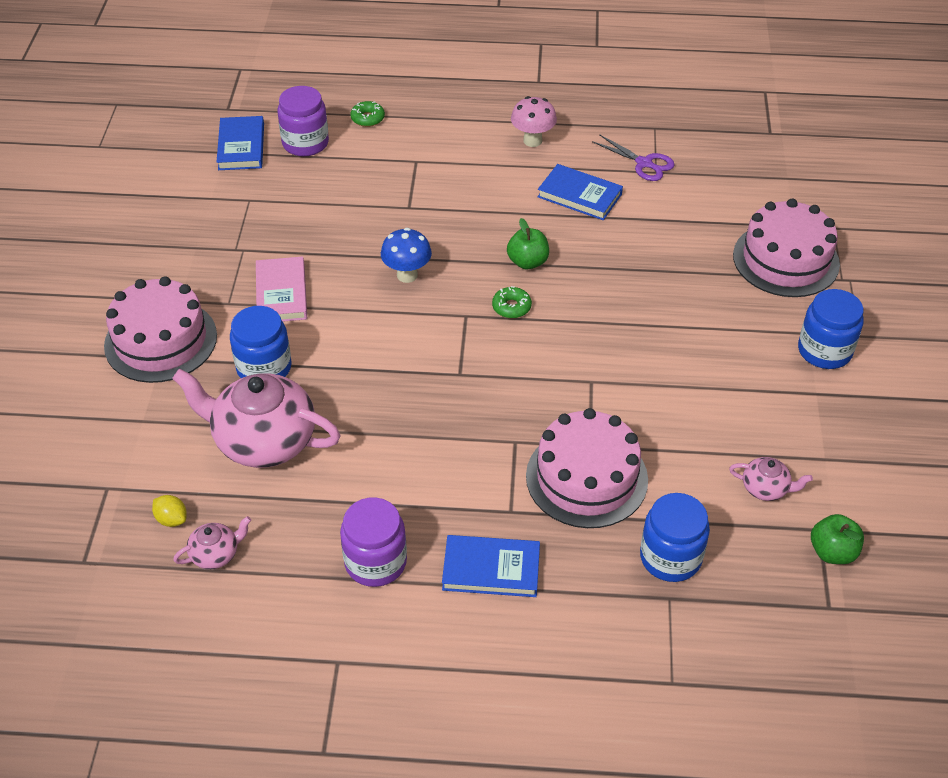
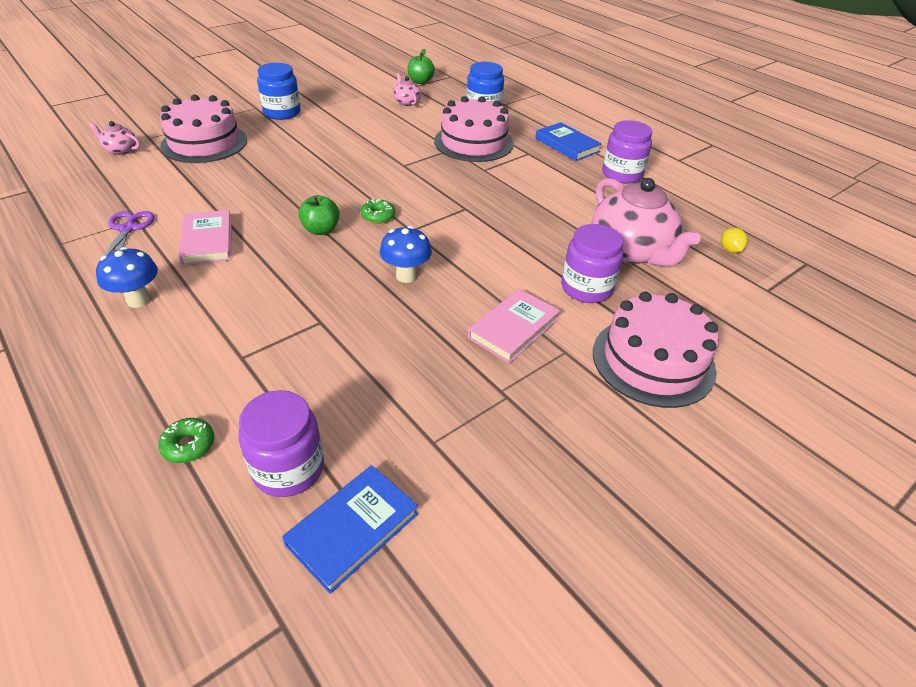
camera: 135 degrees left, 5 degrees down
pink teapot [173,516,251,569] -> pink teapot moved to [88,121,140,155]
blue jar [230,306,292,378] -> purple jar [561,224,623,303]
pink mushroom [511,96,557,147] -> blue mushroom [96,247,158,308]
blue book [538,164,623,220] -> pink book [178,210,232,266]

